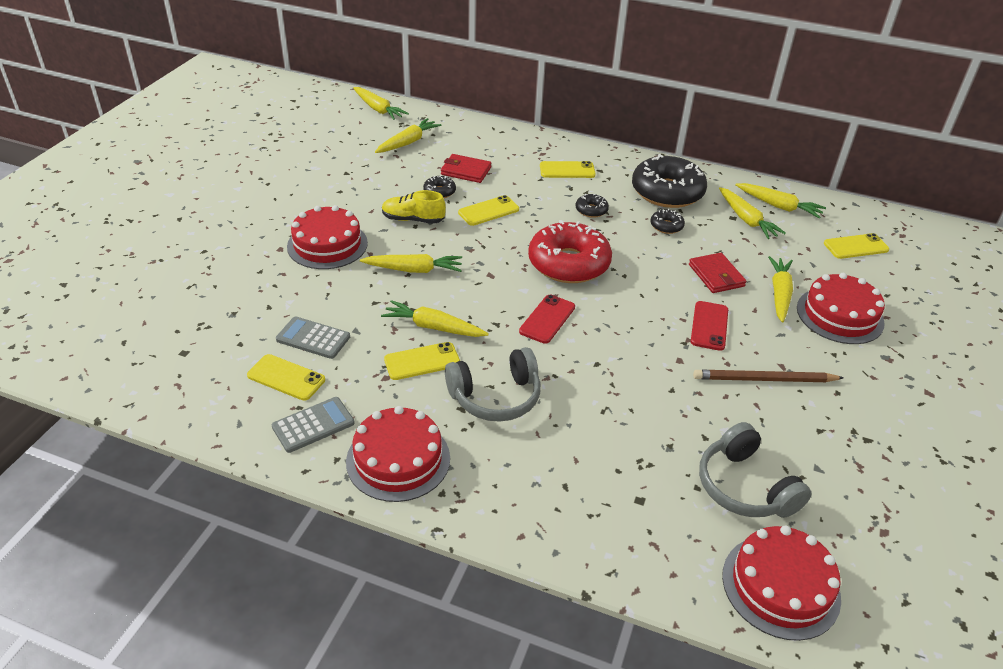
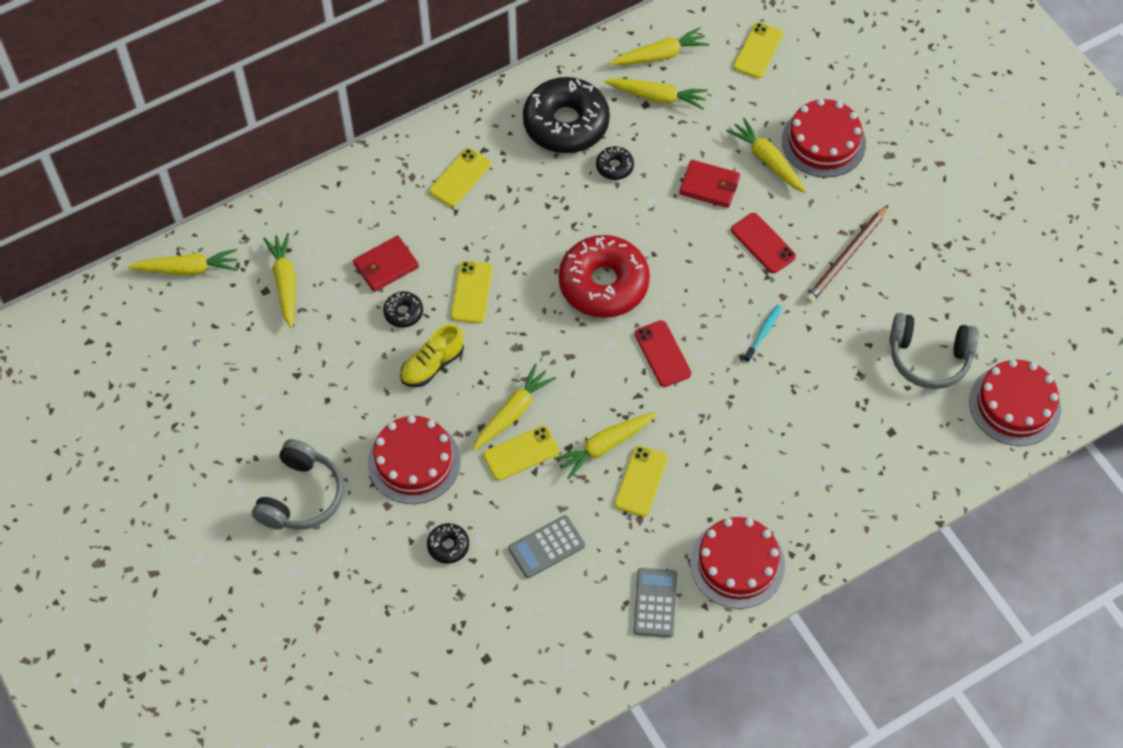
camera: 50 degrees left, 20 degrees up
yellow phone [247,354,325,401] -> yellow phone moved to [483,426,560,481]
grey headphones [445,347,541,422] -> grey headphones moved to [252,439,343,530]
black donut [575,194,609,218] -> black donut moved to [427,523,469,564]
none -> turquoise toothbrush [743,305,782,362]

